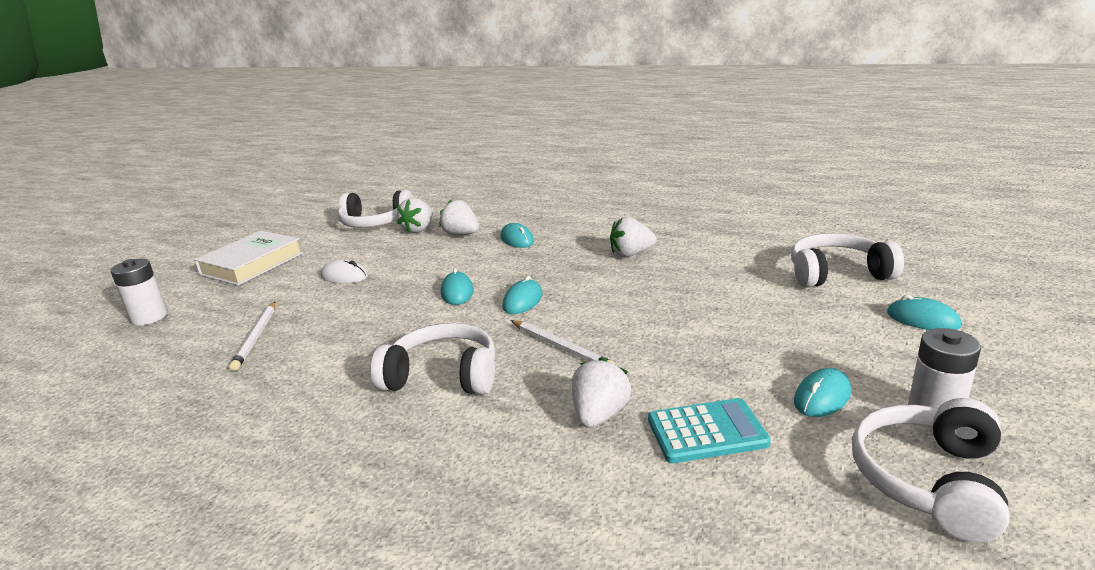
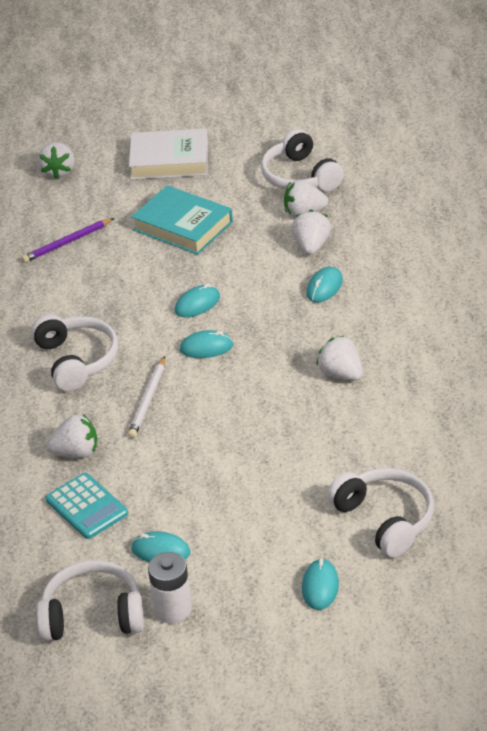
camera: 60 degrees right, 15 degrees up
white battery [111,259,168,326] -> white strawberry [38,142,75,179]
white pencil [229,302,275,371] -> purple pencil [22,218,114,263]
white mouse [321,259,368,283] -> turquoise book [131,185,233,255]

